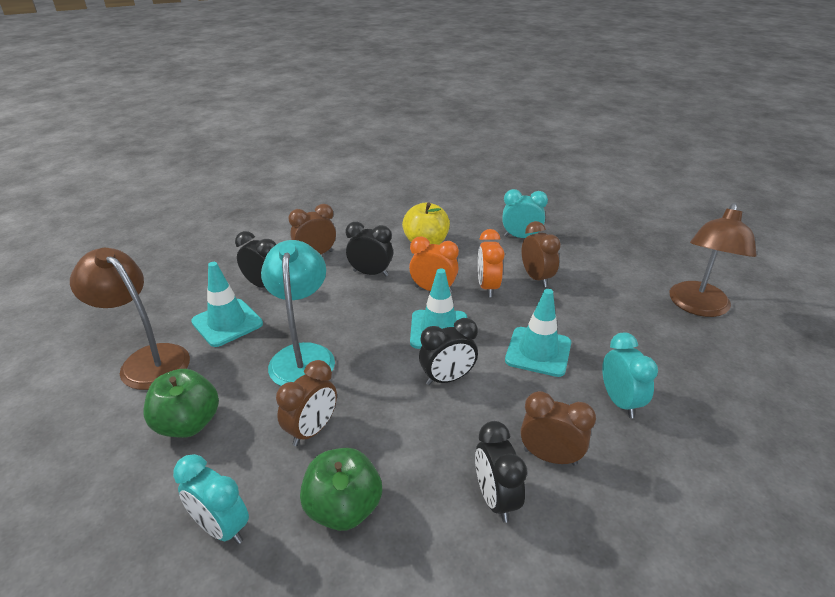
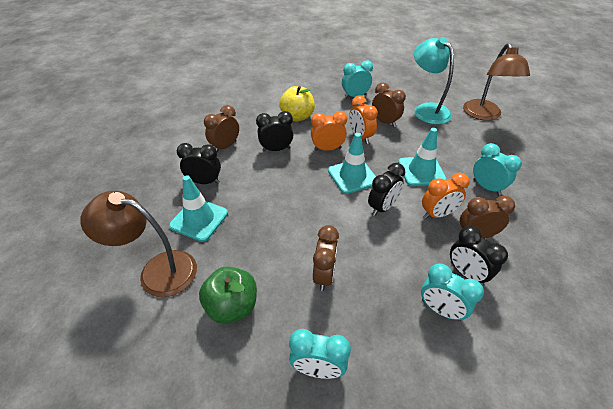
camera: 25 degrees left, 10 degrees up
turquoise lamp [261,240,335,386] -> turquoise lamp moved to [414,37,454,125]
green apple [300,448,382,531] -> none
none -> turquoise clock [421,263,484,321]
none -> orange clock [422,173,470,219]

